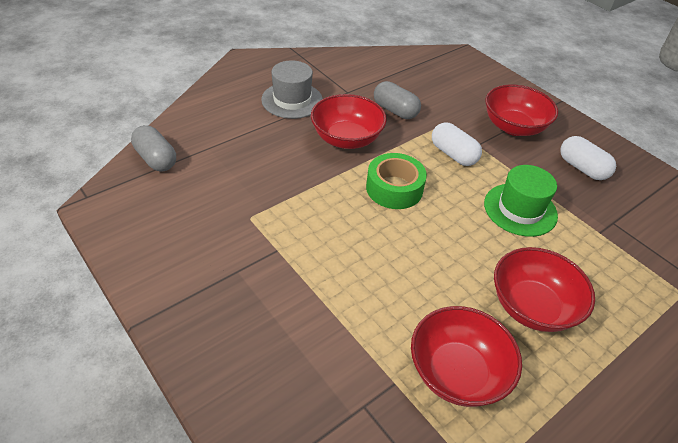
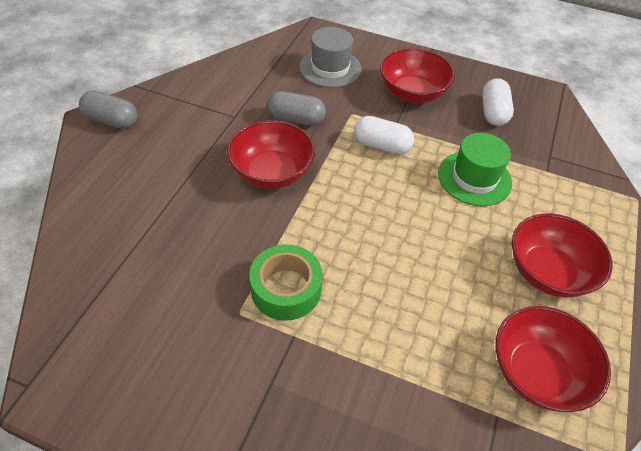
camera: 30 degrees left, 5 degrees up
grey capsule [131,125,176,171] -> grey capsule moved to [79,91,138,129]
grey hat [261,60,323,119] -> grey hat moved to [299,27,361,88]
green tape [366,153,427,209] -> green tape moved to [250,244,323,321]
white capsule [560,136,616,180] -> white capsule turned 75 degrees clockwise [482,78,514,126]

